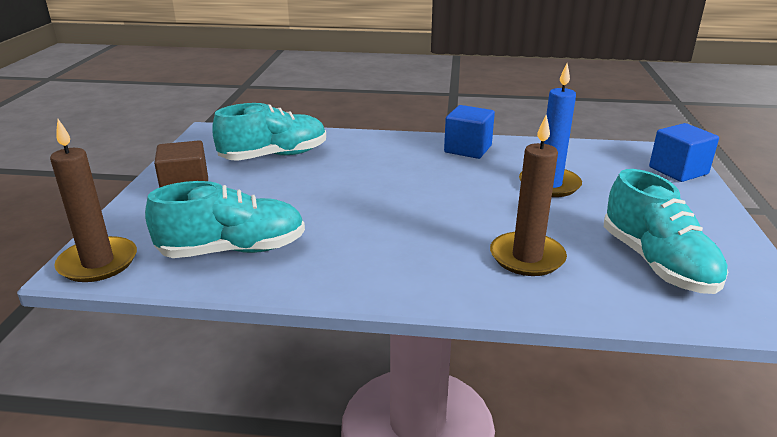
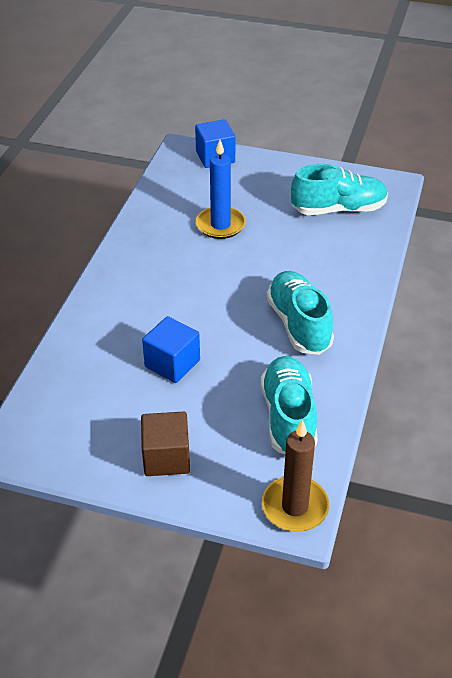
camera: 80 degrees left, 15 degrees up
turquoise shoe [212,103,326,161] -> turquoise shoe moved to [267,271,334,355]
blue cube [444,105,495,159] -> blue cube moved to [142,316,200,383]
brown candle [490,115,567,276] -> none

